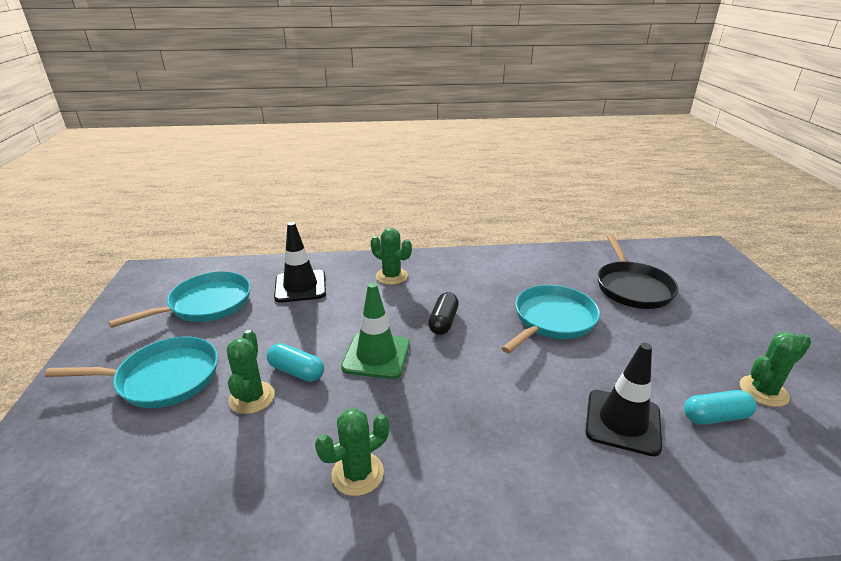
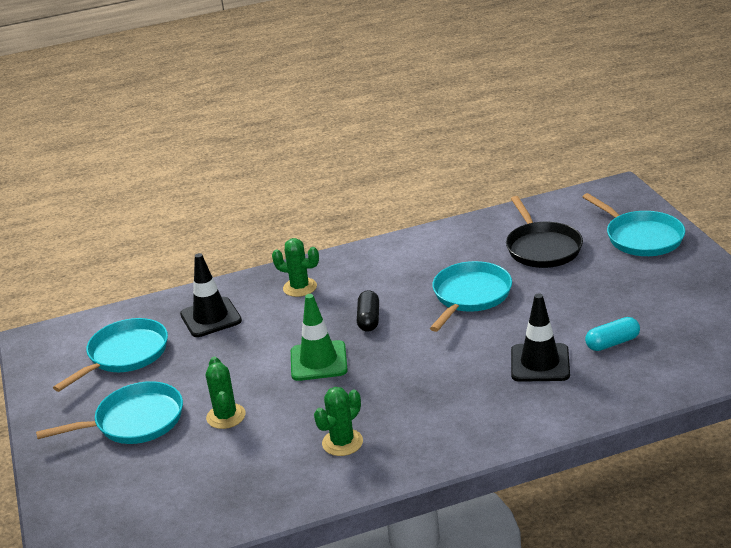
camera: 10 degrees left, 0 degrees up
turquoise capsule [267,343,324,382] -> none
green cactus [740,332,811,407] -> none
none -> turquoise pan [582,193,685,256]

